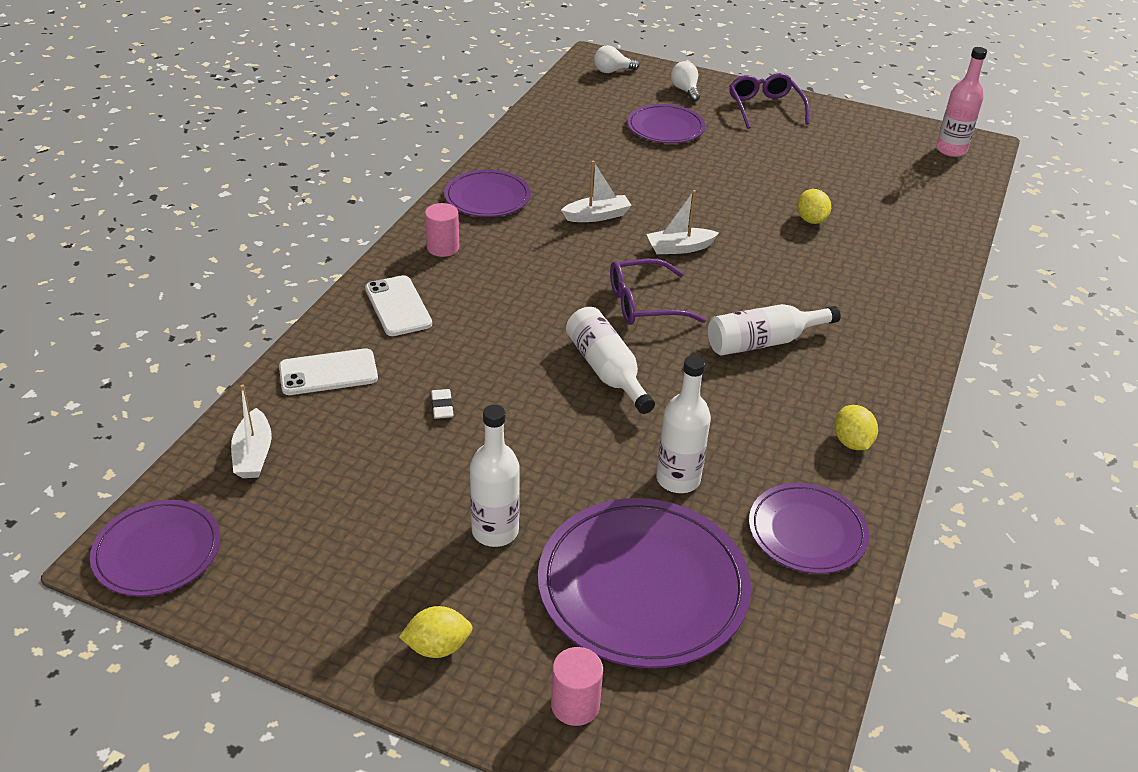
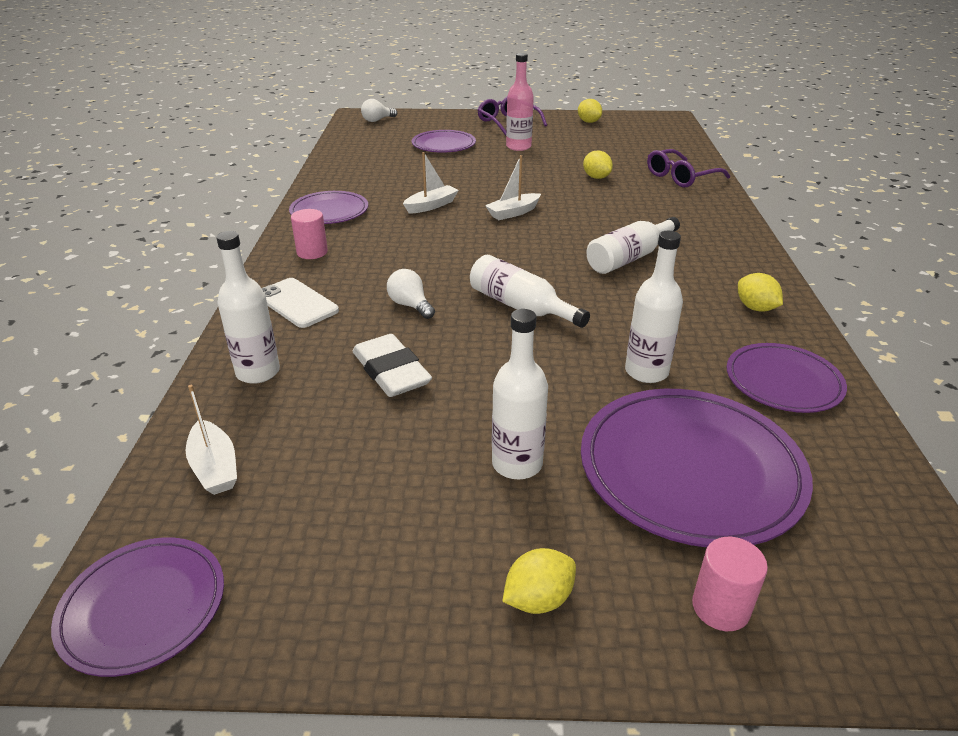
camera: 20 degrees left, 5 degrees down
white phone [279,348,378,395] -> white bottle [216,231,280,384]
white eraser [431,389,454,419] -> white eraser [353,334,432,397], size x2.17
purple glasses [610,259,706,325] -> purple glasses moved to [647,149,730,188]
white light bulb [671,61,700,102] -> white light bulb moved to [387,269,435,319]
pink bottle [936,47,987,157] -> pink bottle moved to [506,53,534,151]
none -> yellow lemon [578,99,602,123]

